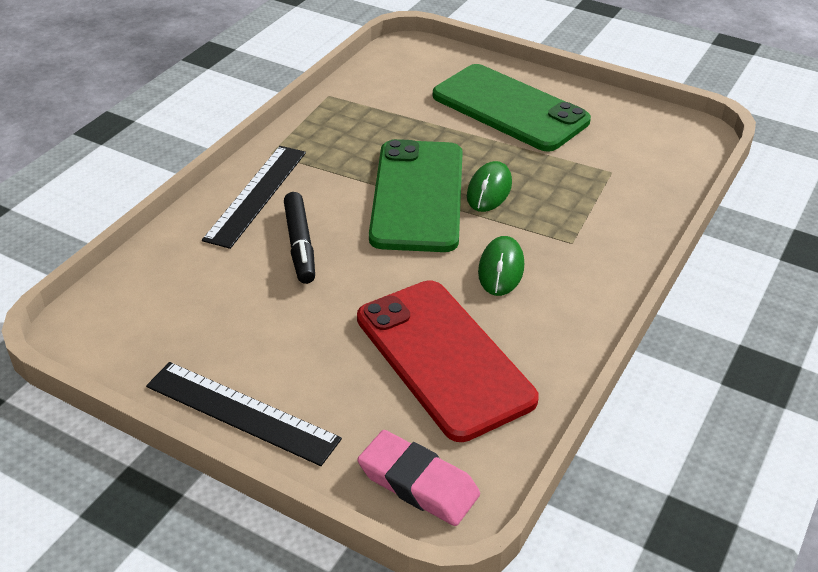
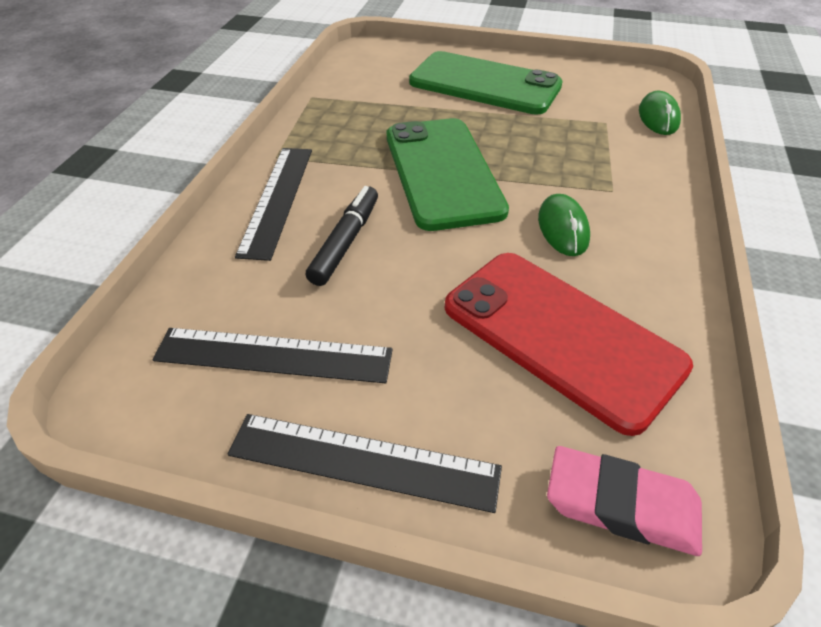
camera: 15 degrees left, 5 degrees up
black marker [284,192,315,284] -> black marker turned 135 degrees counterclockwise [306,186,378,286]
green mouse [467,161,512,212] -> green mouse moved to [639,90,681,135]
none -> black ruler [153,328,393,383]

